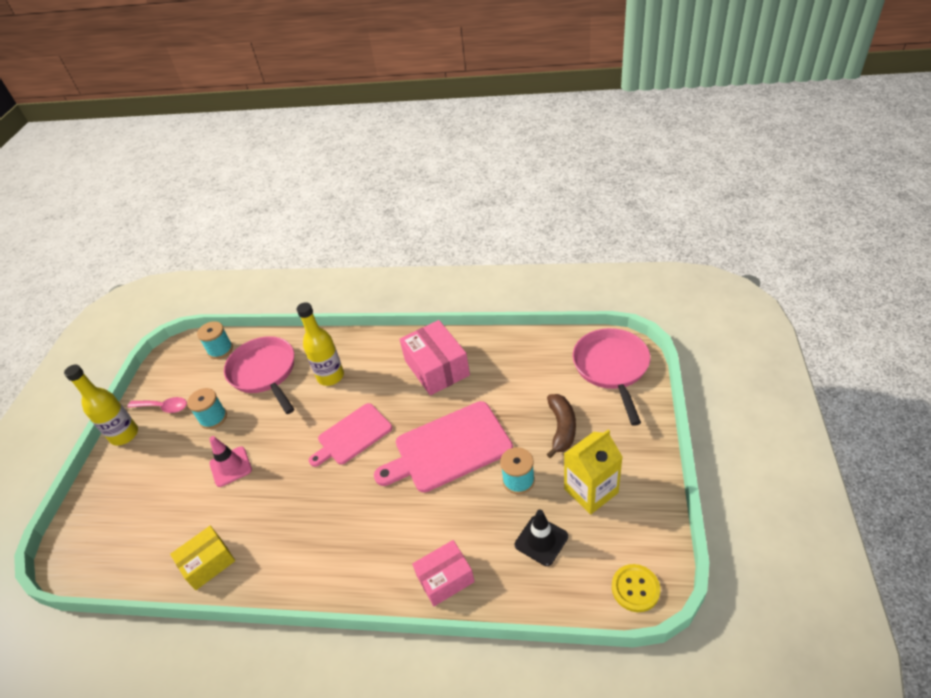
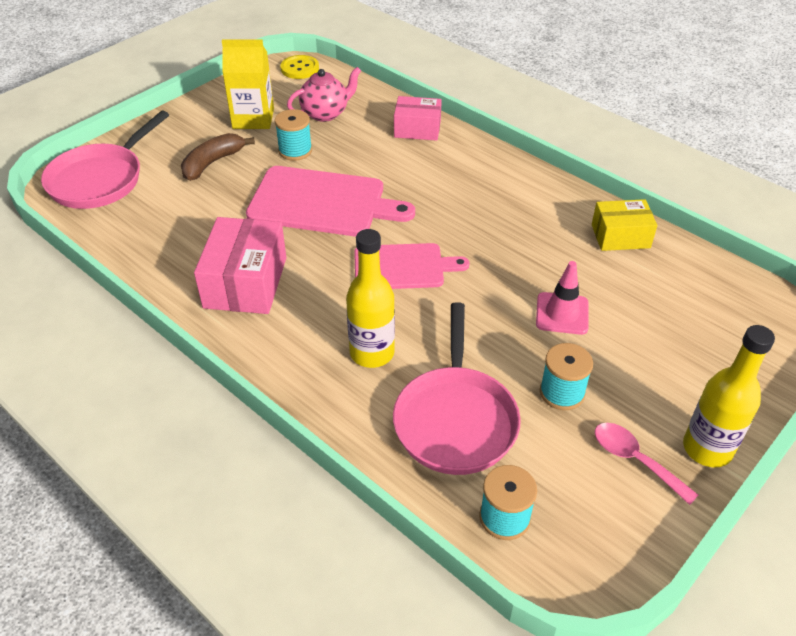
camera: 150 degrees left, 0 degrees up
black traffic cone [515,510,568,566] -> pink teapot [287,67,361,122]

